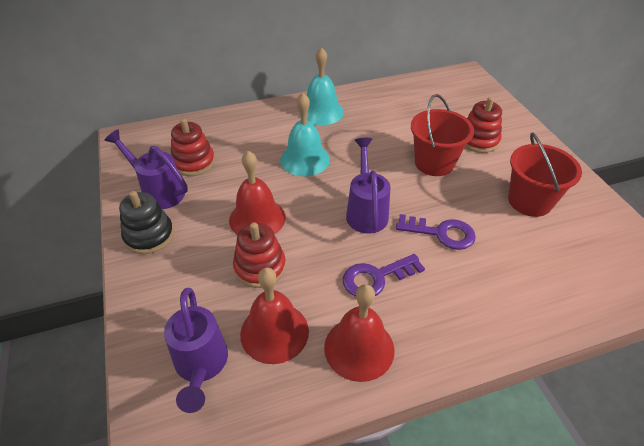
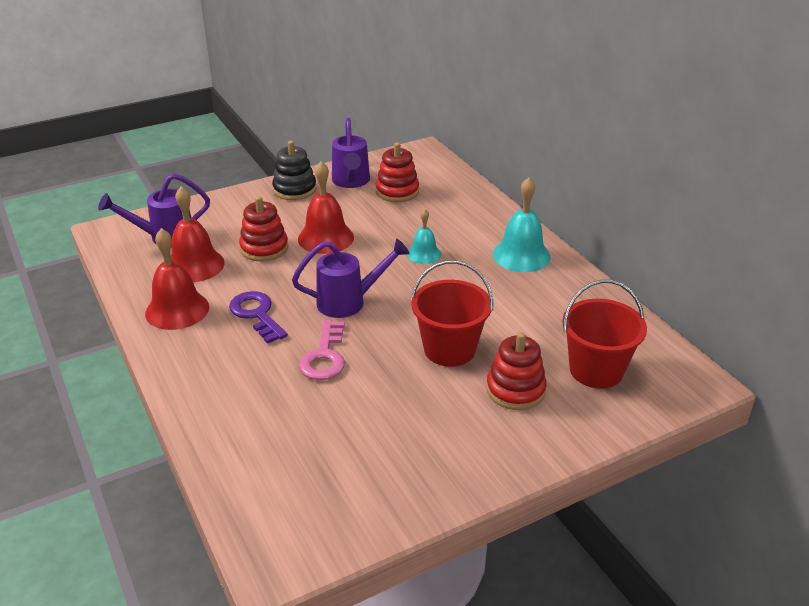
camera: 80 degrees right, 10 degrees down
purple watering can [104,129,188,209] -> purple watering can turned 150 degrees clockwise [332,117,370,188]
turquoise bell [280,93,330,176] -> turquoise bell [407,209,441,264], size x0.60
purple key [396,214,476,250] -> pink key [299,320,345,380]
red bucket [508,132,582,217] -> red bucket moved to [562,280,647,389]

